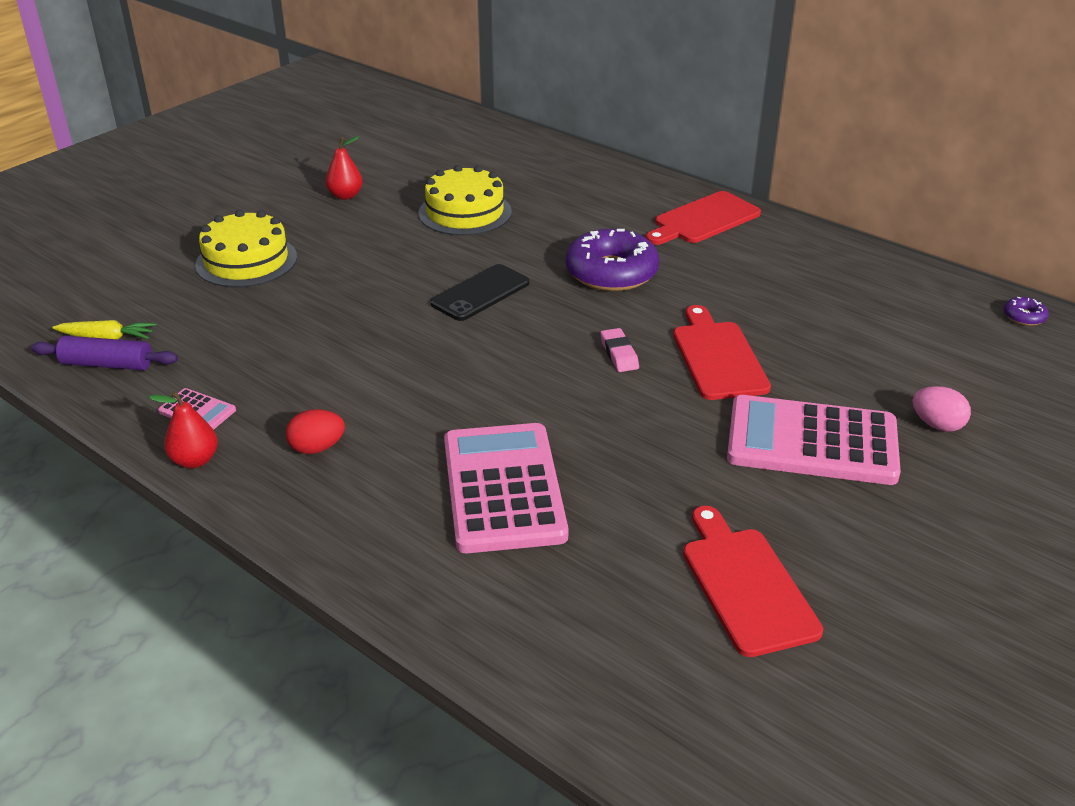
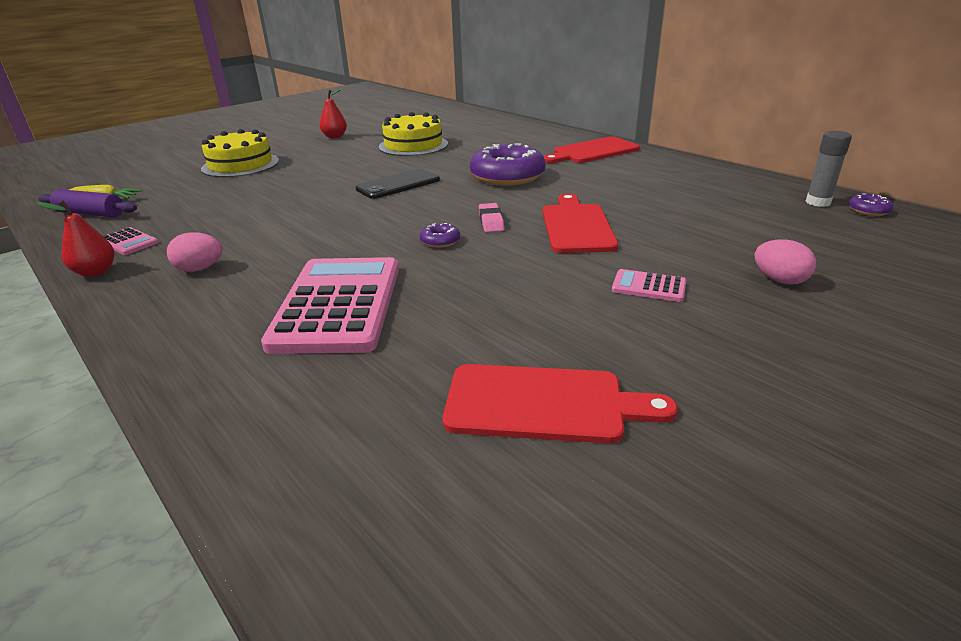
camera: 10 degrees right, 5 degrees down
red egg [286,409,345,454] -> pink egg [167,232,222,272]
red cutting board [683,506,823,657] -> red cutting board turned 105 degrees clockwise [443,364,678,443]
pink calculator [727,395,901,485] -> pink calculator [612,269,686,302], size x0.43
none -> purple donut [420,223,460,248]
none -> grey glue stick [806,131,852,207]

